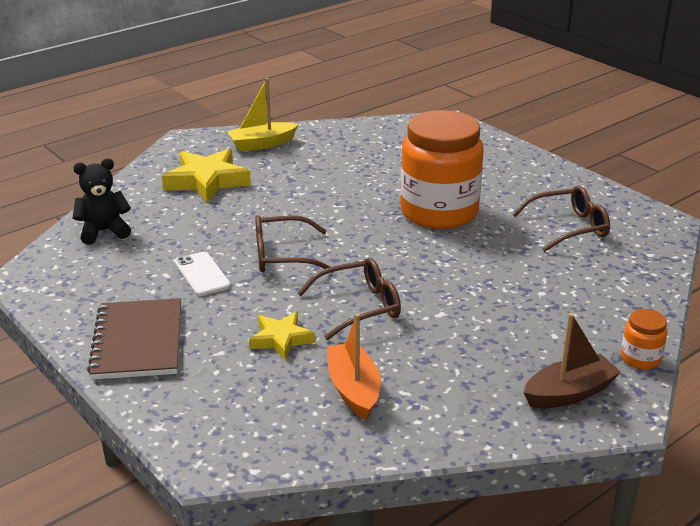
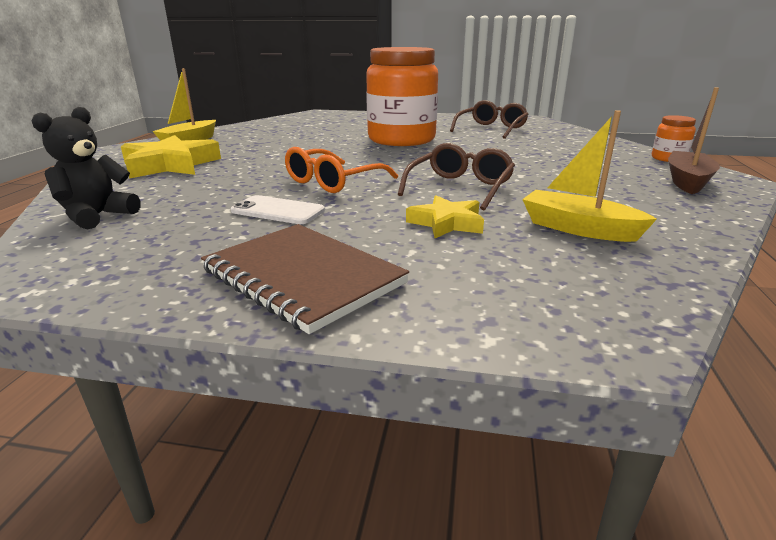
camera: 40 degrees left, 5 degrees down
brown glasses [255,215,333,273] -> orange glasses [285,147,398,193]
orange boat [327,314,381,420] -> yellow boat [522,110,657,242]

